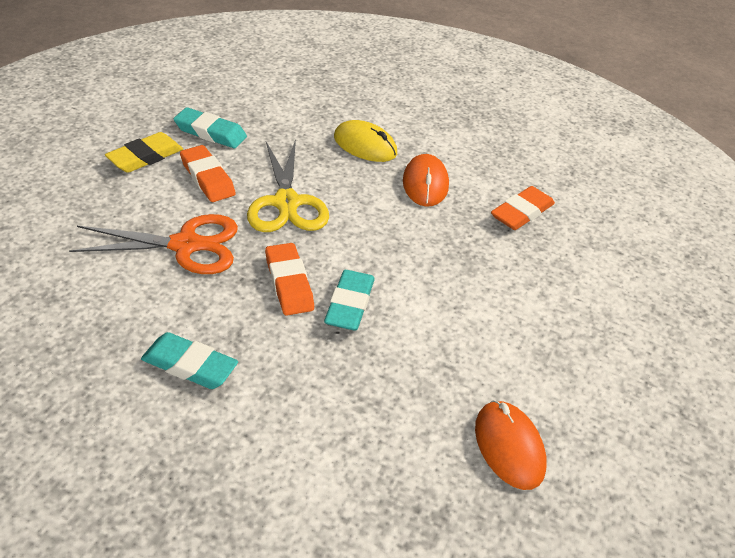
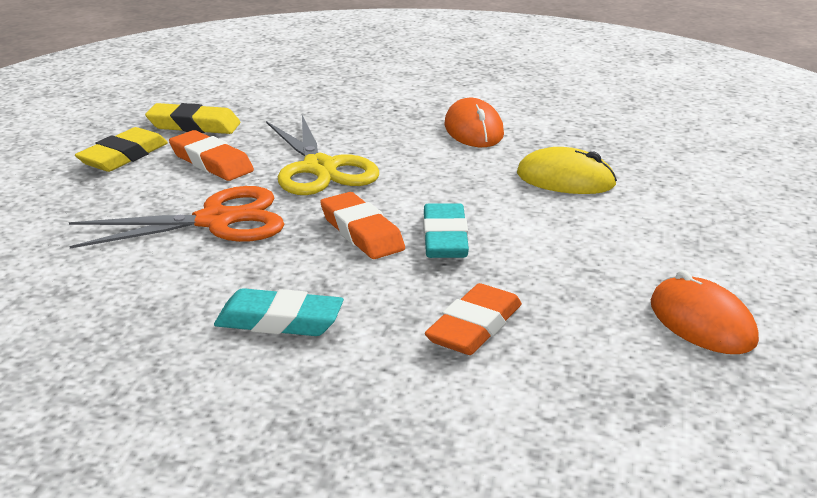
camera: 10 degrees left, 15 degrees down
turquoise eraser [174,107,247,148] -> yellow eraser [145,103,240,134]
yellow mouse [334,120,397,162] -> yellow mouse moved to [517,147,617,194]
orange eraser [491,186,555,230] -> orange eraser moved to [425,283,522,355]

